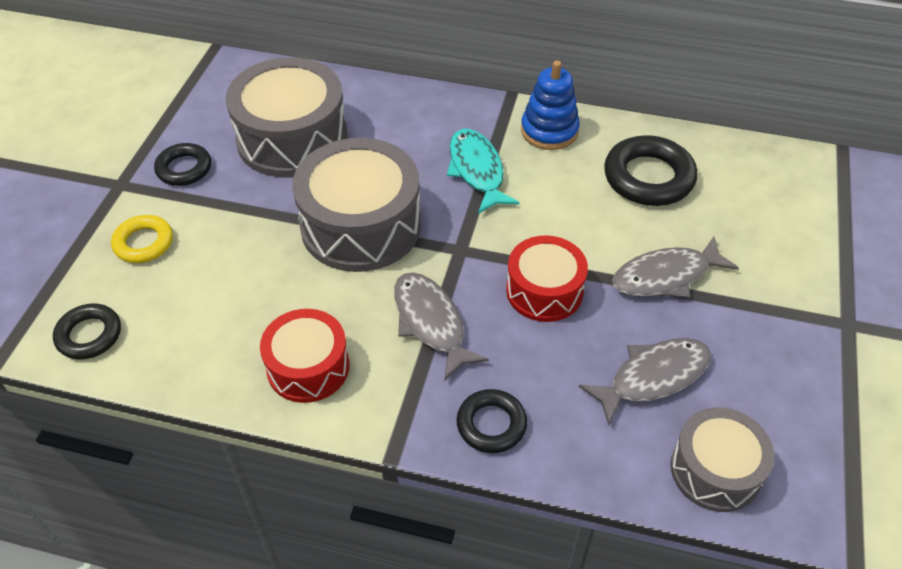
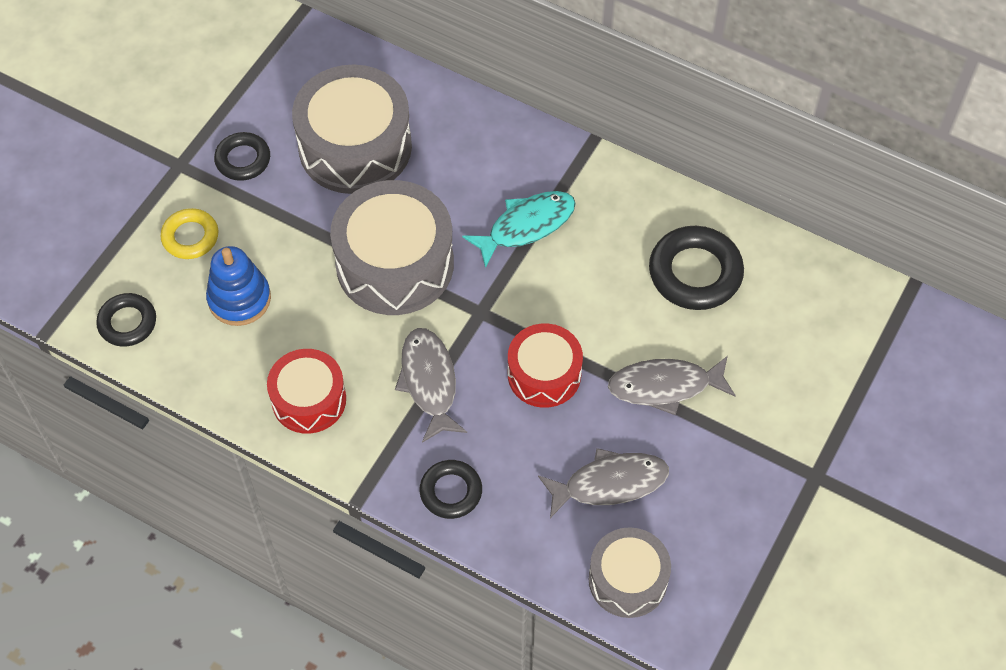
camera: 15 degrees right, 10 degrees up
turquoise fish [447,129,520,214] -> turquoise fish turned 60 degrees clockwise [462,191,576,268]
blue stacking toy [521,60,580,150] -> blue stacking toy moved to [206,246,271,326]

